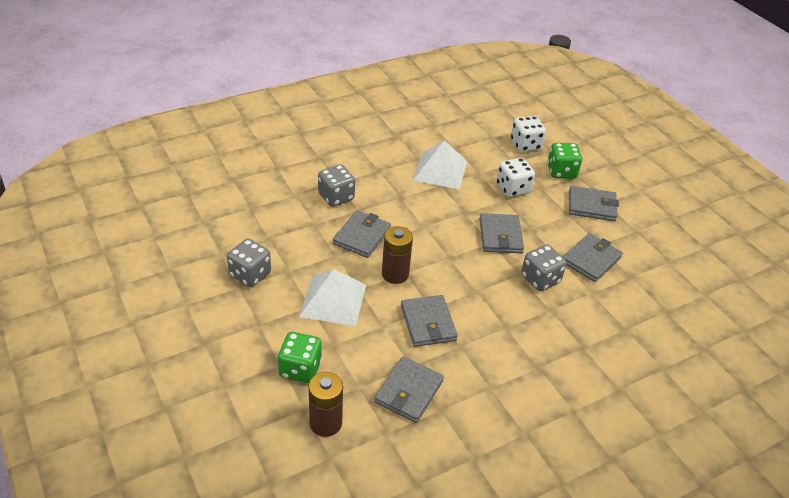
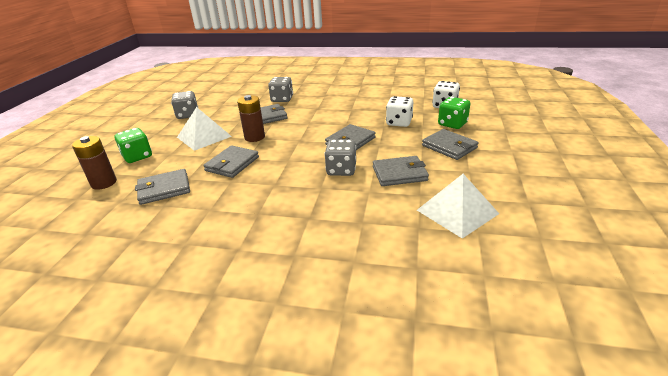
camera: 45 degrees right, 10 degrees down
white pyramid [413,140,467,190] -> white pyramid moved to [417,174,499,238]

